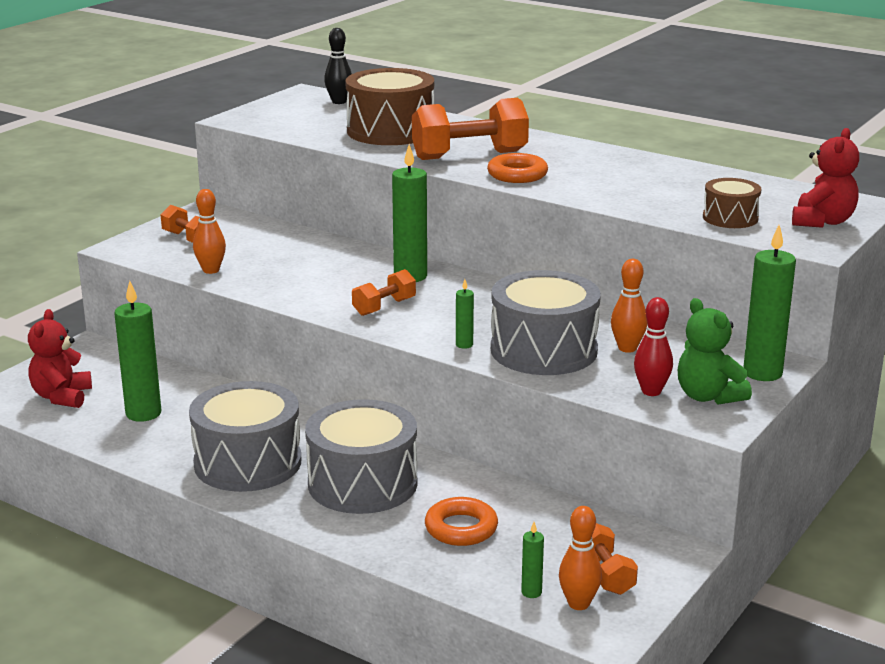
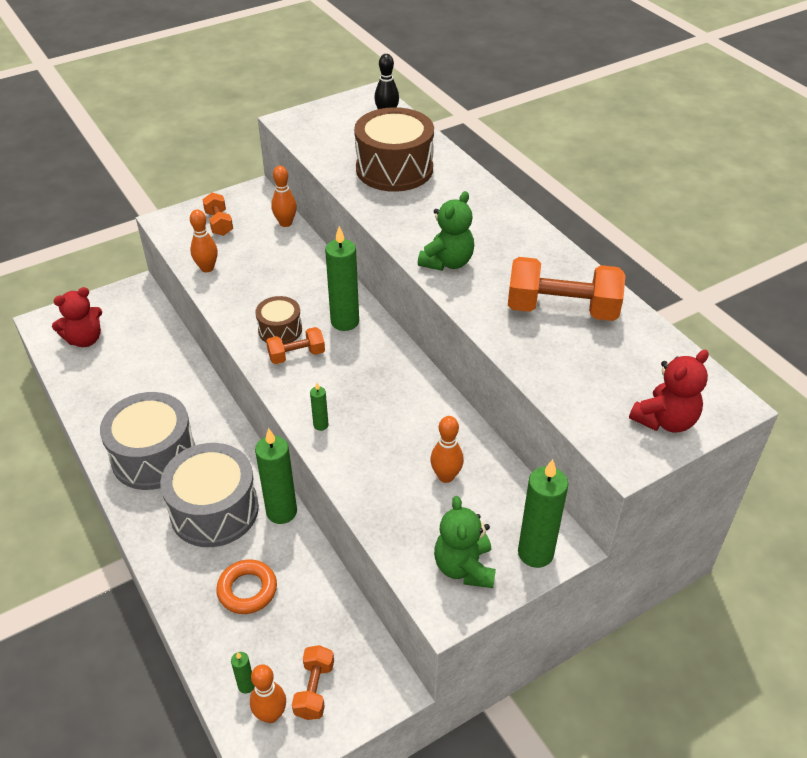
camera: 25 degrees right, 20 degrees up
red teddy bear [28,309,92,408] -> red teddy bear turned 150 degrees counterclockwise [52,287,102,347]
green candle [114,281,161,422] -> green candle moved to [255,428,297,524]
orange dumbbell [412,98,529,160] -> orange dumbbell moved to [508,257,626,321]
orange ring [487,153,548,183] -> green teddy bear [418,191,474,271]
grey drum [491,270,601,375] -> none
red bowling pin [634,297,673,396] -> none
brown drum [703,178,761,228] -> brown drum moved to [255,296,302,344]
none -> orange bowling pin [271,166,297,227]

